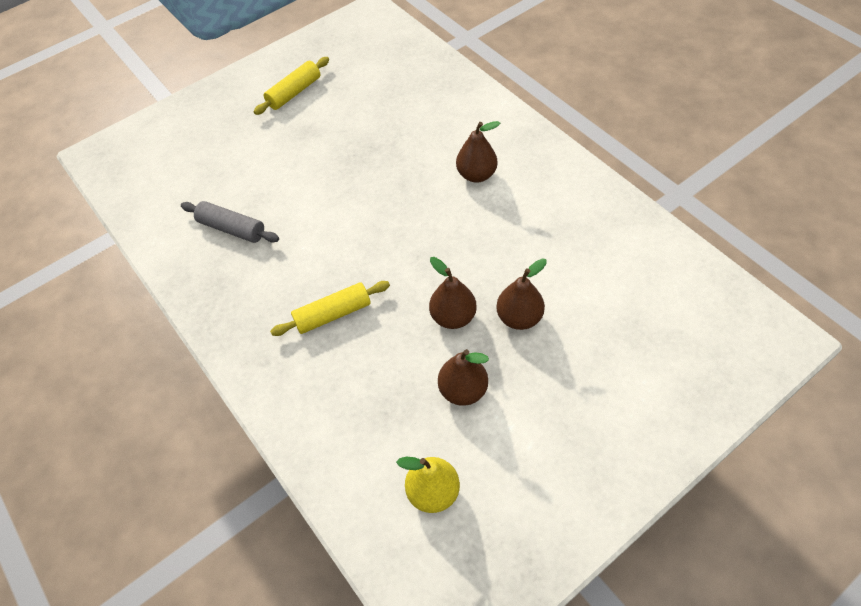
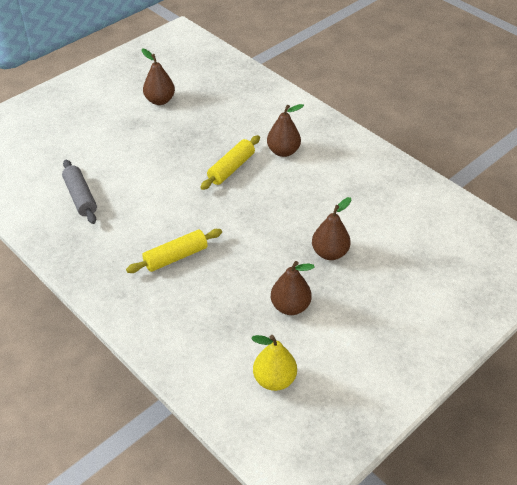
camera: 10 degrees left, 10 degrees down
grey rolling pin [181,201,279,243] -> grey rolling pin turned 45 degrees clockwise [62,159,97,224]
yellow rolling pin [254,57,329,115] -> yellow rolling pin moved to [201,135,260,190]
brown pear [429,257,477,329] -> brown pear moved to [142,49,175,105]

